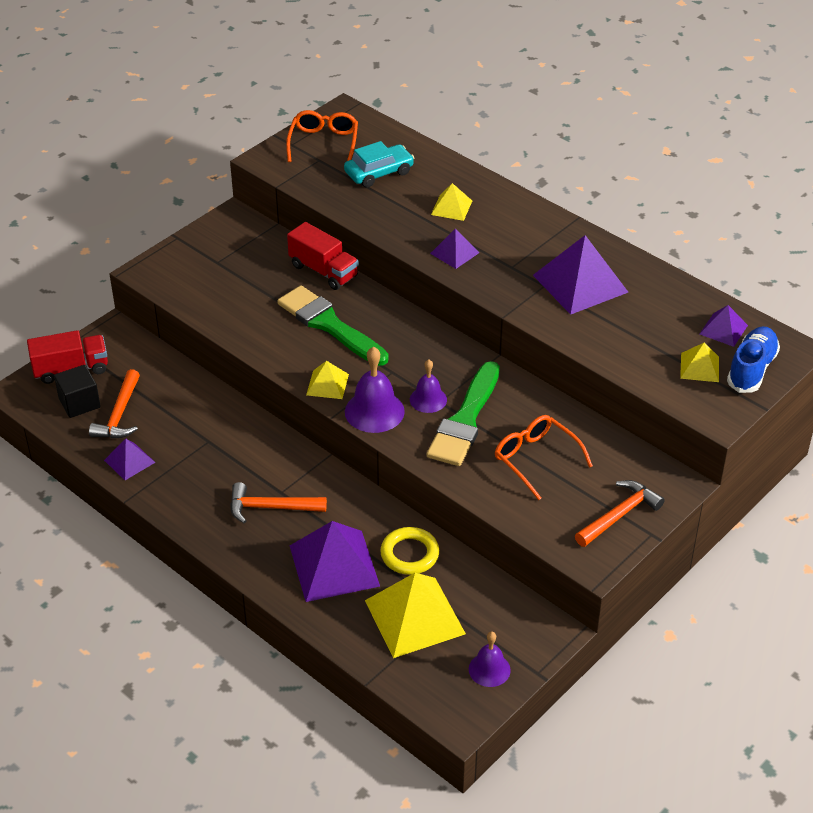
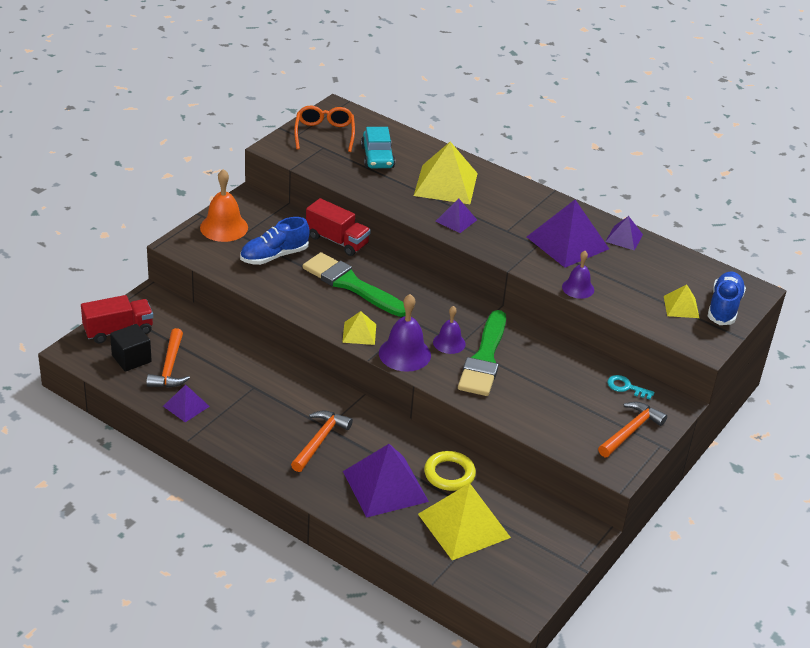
camera: 10 degrees left, 5 degrees down
orange hammer [230,482,327,524] -> orange hammer turned 120 degrees clockwise [291,411,353,472]
turquoise car [344,141,414,187] -> turquoise car turned 120 degrees clockwise [361,127,395,168]
yellow pyramid [431,183,472,221] -> yellow pyramid [414,142,478,204], size x1.93
purple bell [469,632,511,687] -> purple bell moved to [562,251,594,299]
orange glasses [495,415,593,500] -> none
purple pyramid [700,305,748,347] -> purple pyramid moved to [605,216,643,251]
none -> orange bell [200,169,248,242]
none -> blue shoe [240,217,310,265]
none -> turquoise key [607,375,655,400]

